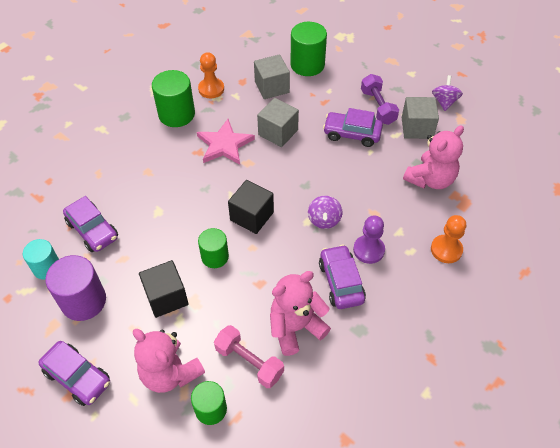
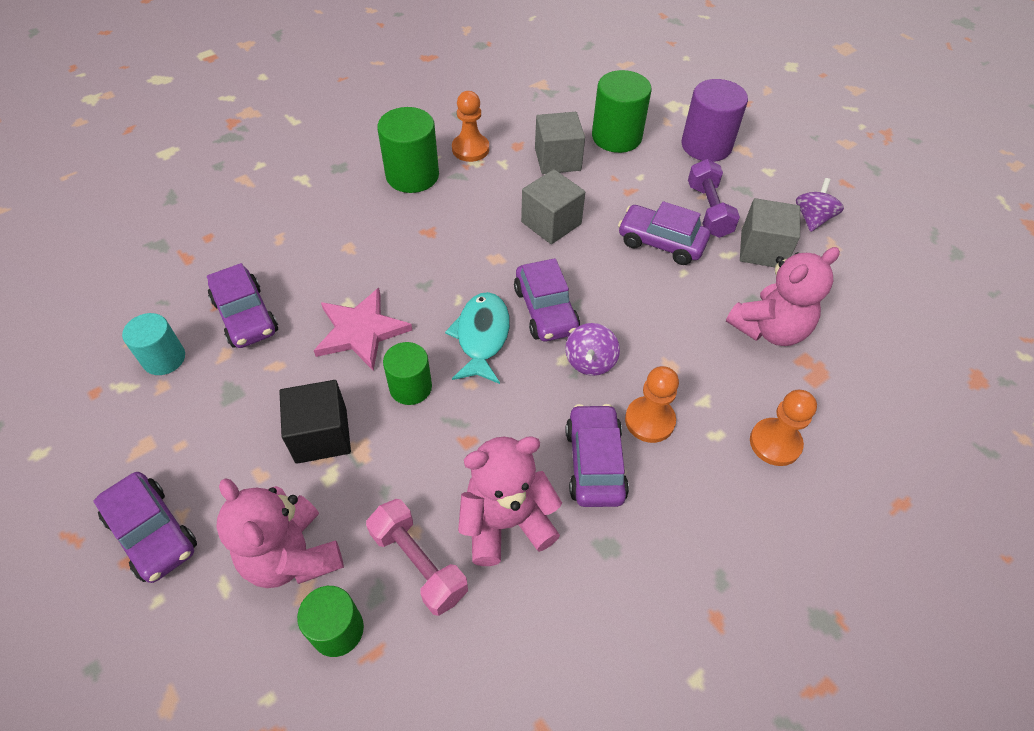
camera: 10 degrees right, 0 degrees up
purple cylinder [45,255,106,321] -> purple cylinder moved to [681,79,748,162]
pink star [197,119,255,165] -> pink star moved to [314,288,412,371]
black cube [228,180,274,234] -> turquoise fish [445,292,510,384]
purple pawn [353,216,385,264] -> orange pawn [625,366,679,443]
none -> purple car [514,258,580,341]

